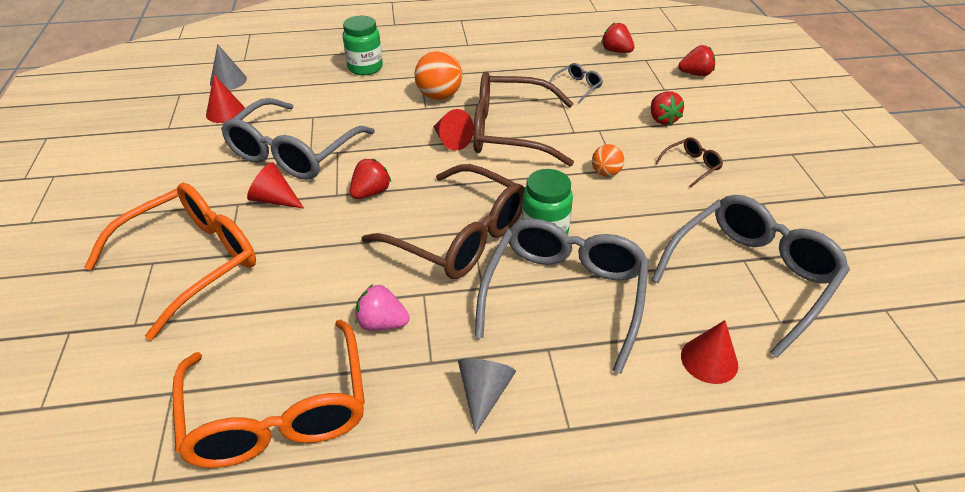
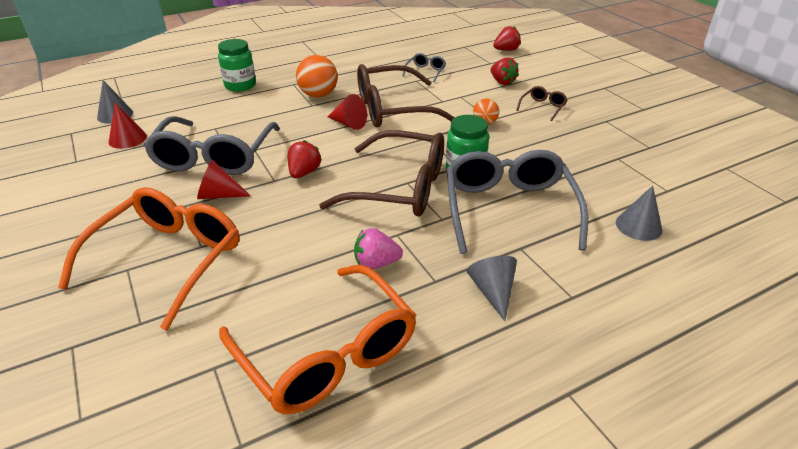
camera: 20 degrees left, 5 degrees down
red strawberry [601,23,635,53] -> none
grey glasses [652,195,850,358] -> none
red cone [681,320,738,384] -> grey cone [616,186,662,241]

